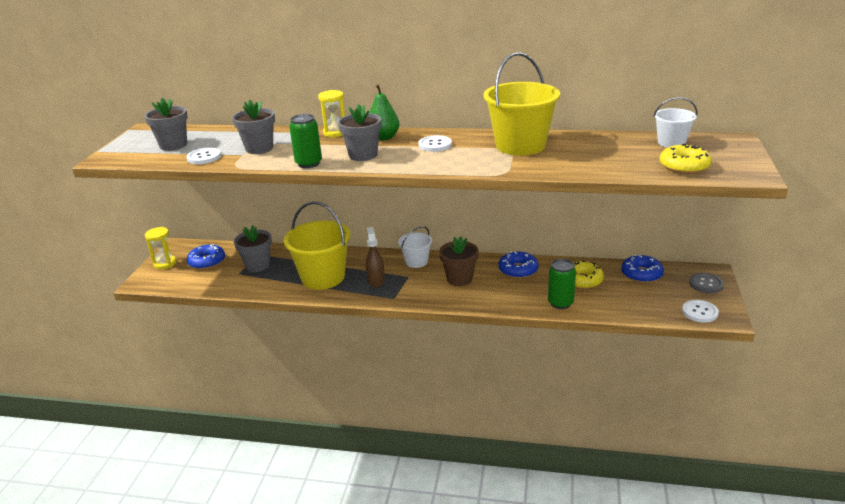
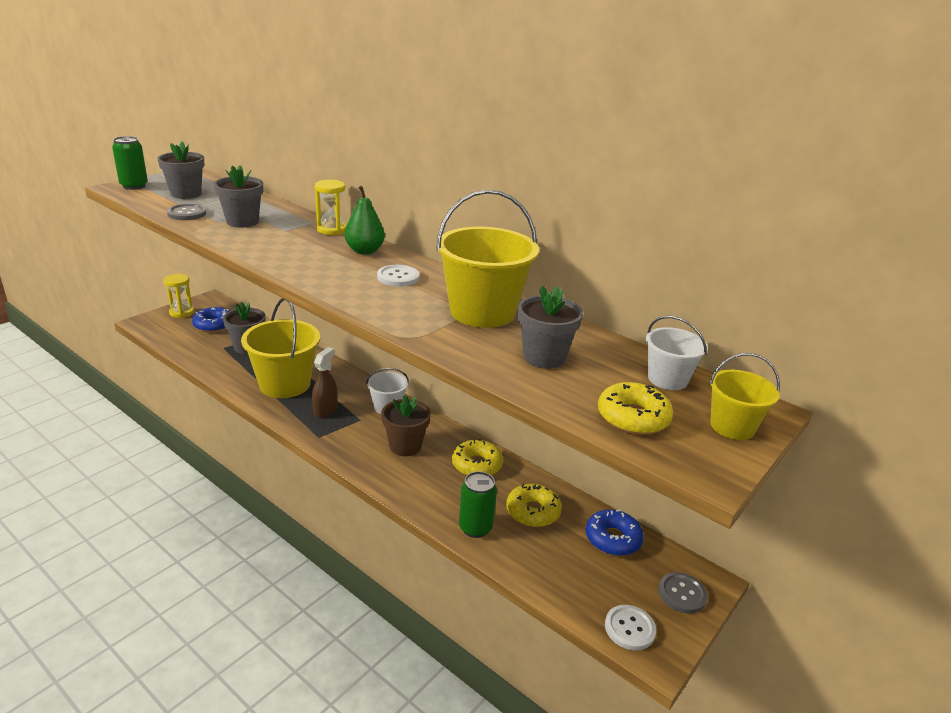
camera: 25 degrees right, 0 degrees up
white button [187,148,221,164] -> grey button [167,204,206,220]
green can [289,114,322,168] -> green can moved to [112,136,148,190]
grey flower pot [338,104,382,161] -> grey flower pot moved to [518,286,583,369]
blue donut [499,251,538,278] -> yellow donut [452,439,503,476]
none -> yellow bucket [709,353,780,440]

